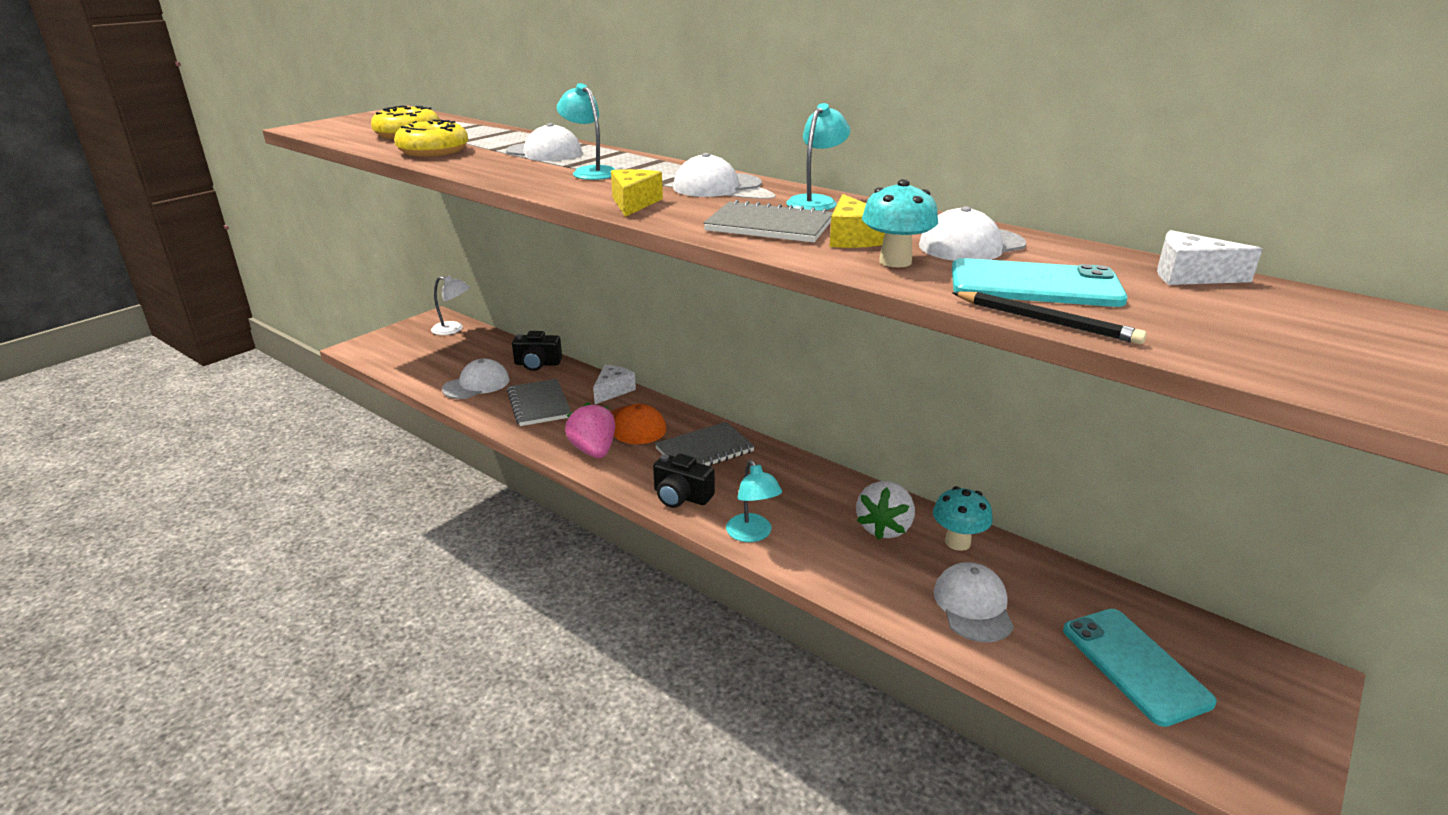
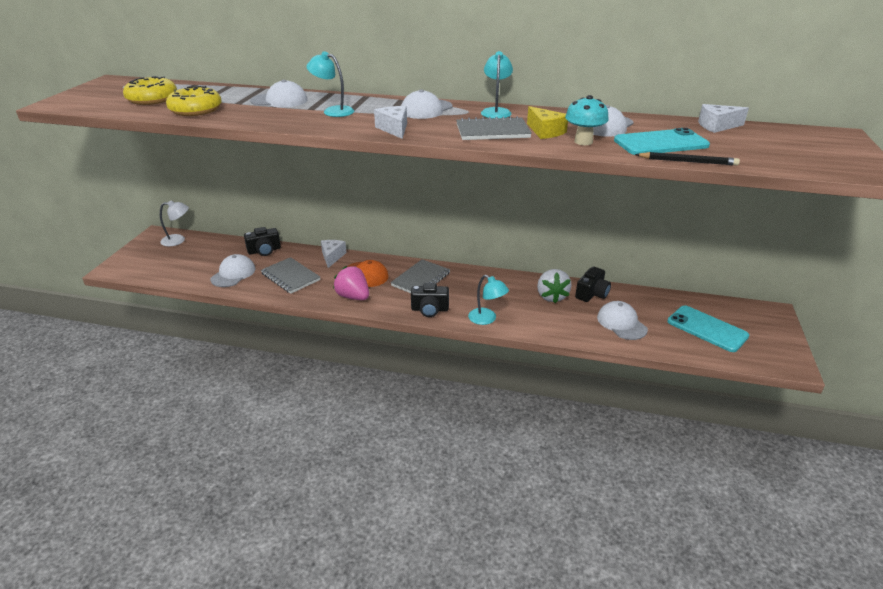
camera: 25 degrees left, 5 degrees up
yellow cheese [611,169,663,217] -> white cheese [374,106,407,139]
turquoise mushroom [933,486,992,551] -> black camera [575,267,611,302]

